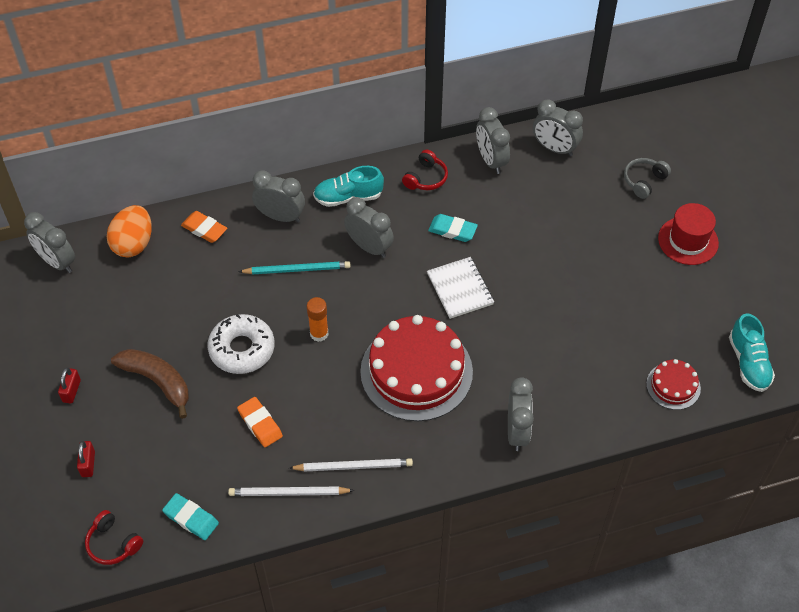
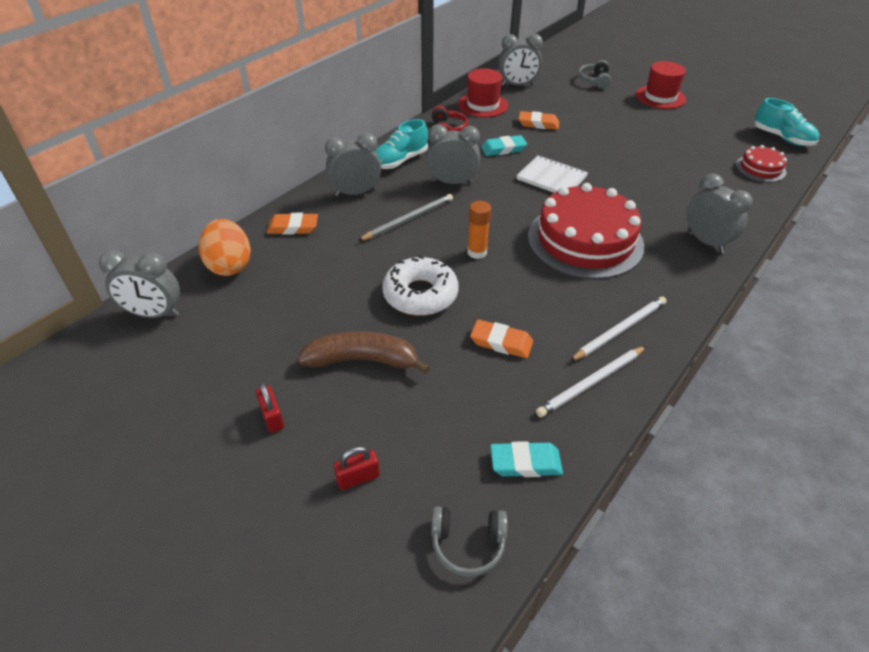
camera: 35 degrees left, 10 degrees down
red padlock [77,441,95,477] -> red padlock turned 75 degrees counterclockwise [333,446,380,490]
red headphones [85,510,143,565] -> grey headphones [431,506,508,577]
turquoise pencil [238,261,351,275] -> grey pencil [358,194,453,241]
grey clock [476,107,510,174] -> red hat [458,68,508,117]
none -> orange eraser [519,111,559,130]

